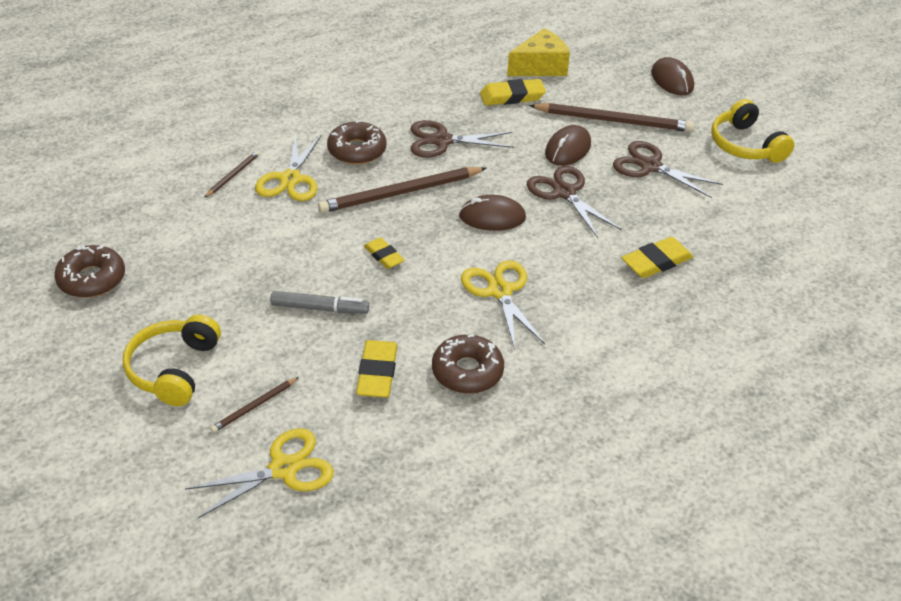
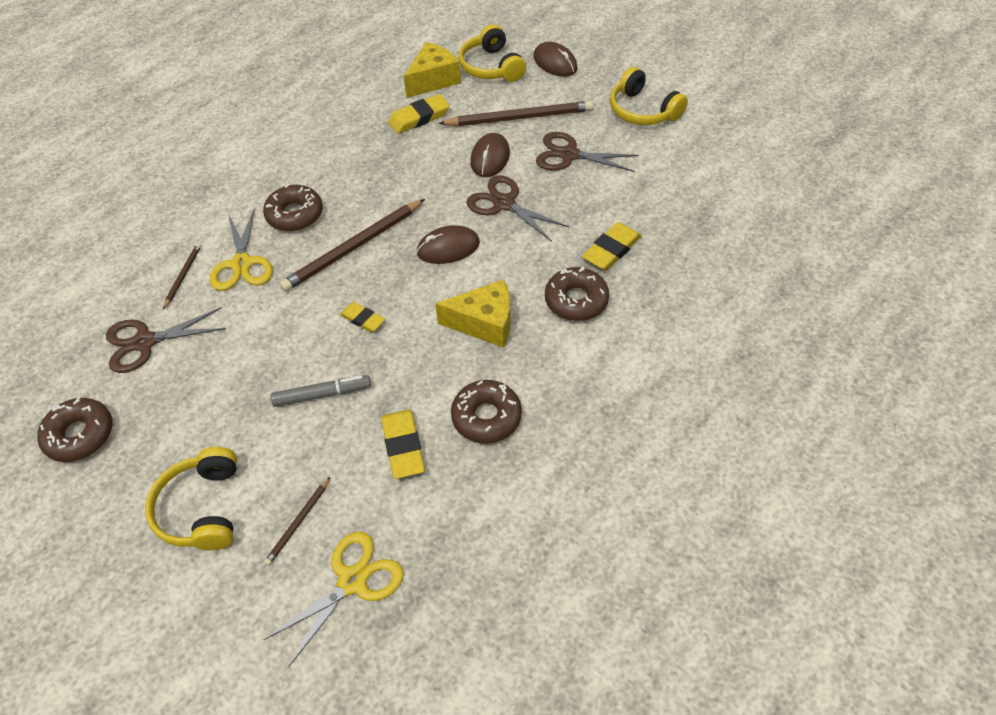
camera: 15 degrees left, 10 degrees up
brown scissors [410,120,514,157] -> brown scissors moved to [106,307,226,373]
yellow scissors [461,260,545,350] -> yellow cheese [435,279,510,348]
none -> yellow headphones [459,25,526,82]
none -> brown donut [545,267,609,321]

